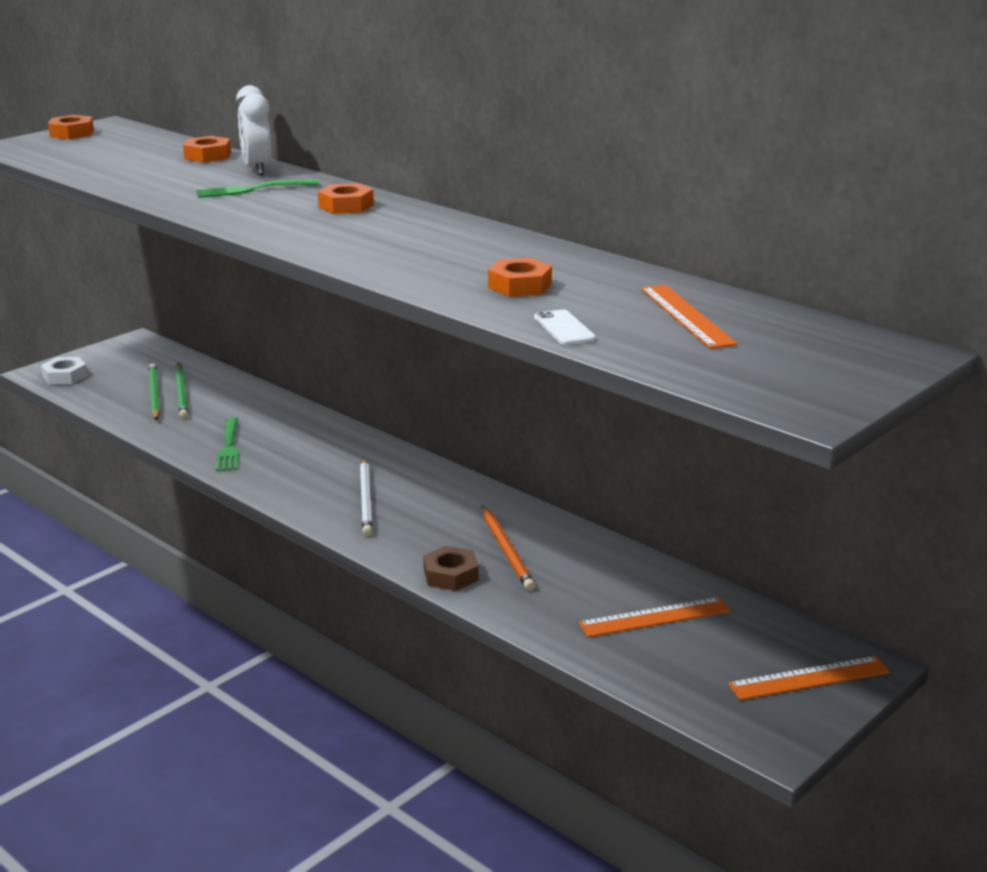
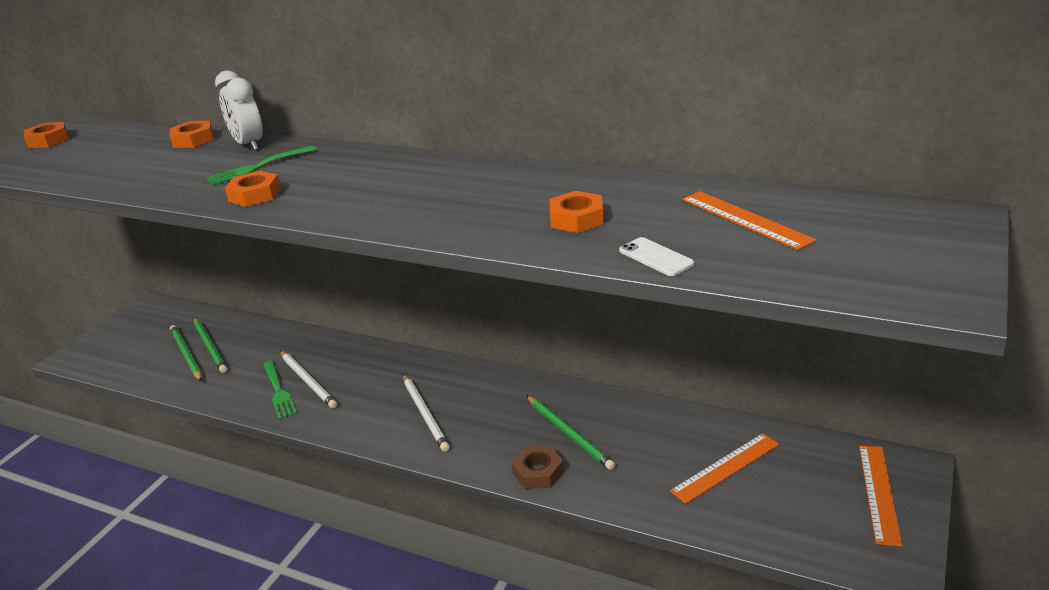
camera: 15 degrees left, 5 degrees up
white nut [41,357,88,385] -> none
orange nut [318,183,374,214] -> orange nut moved to [225,170,281,207]
orange pencil [481,505,535,591] -> green pencil [526,395,615,470]
orange ruler [728,656,890,700] -> orange ruler turned 45 degrees counterclockwise [859,446,903,547]
none -> white pencil [280,351,337,409]

